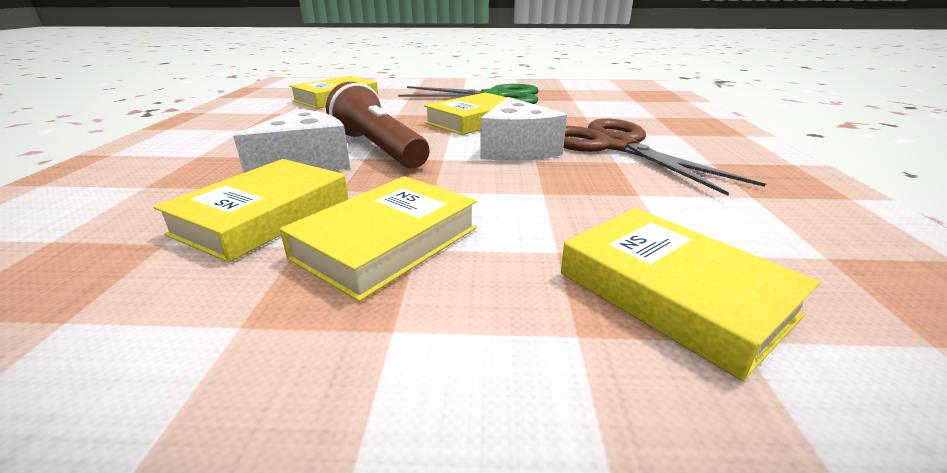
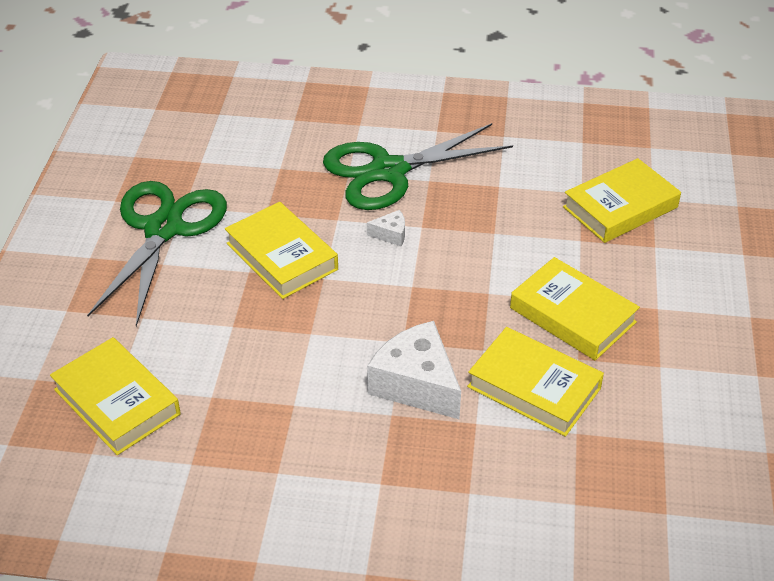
camera: 85 degrees left, 15 degrees up
brown flashlight [326,82,430,169] -> none
white cheese [480,97,567,161] -> white cheese [367,210,405,246], size x0.45
brown scissors [564,118,765,196] -> green scissors [323,123,513,210]

